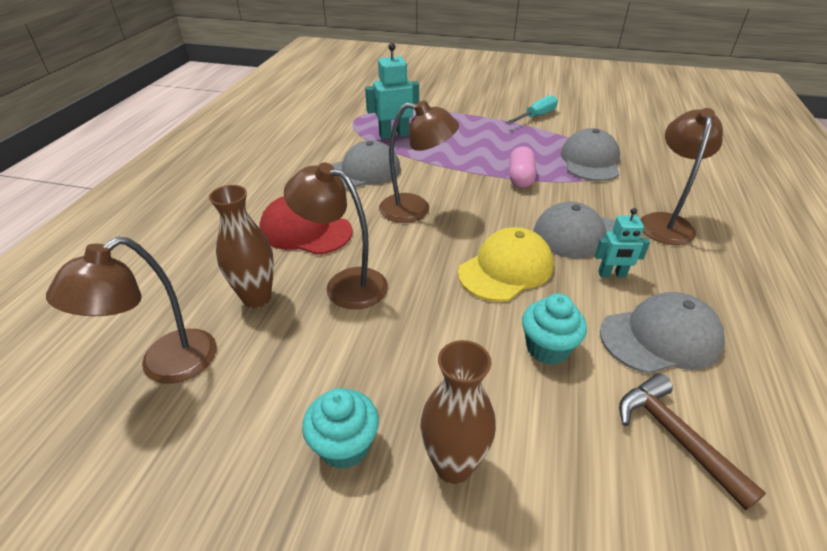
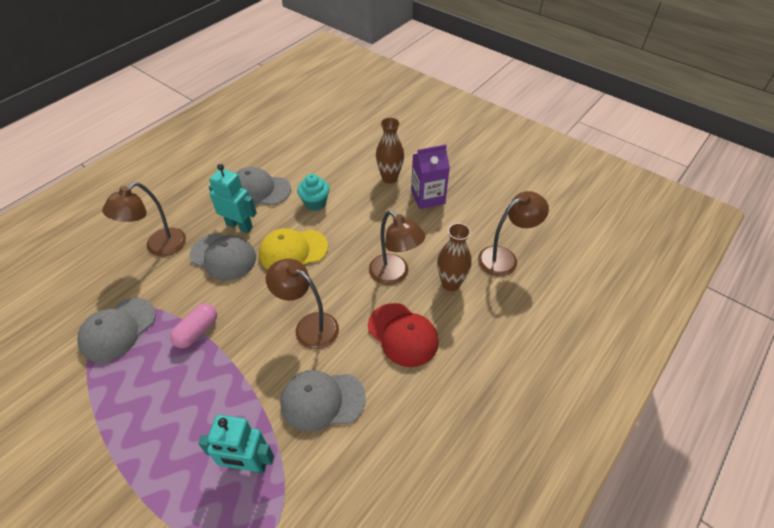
camera: 155 degrees left, 10 degrees up
turquoise cupcake [302,388,379,469] -> purple carton [411,144,450,209]
turquoise screwdriver [506,95,558,124] -> none
turquoise robot [595,208,650,277] -> turquoise robot [209,164,257,233], size x1.62
brown hammer [619,373,766,510] -> none

